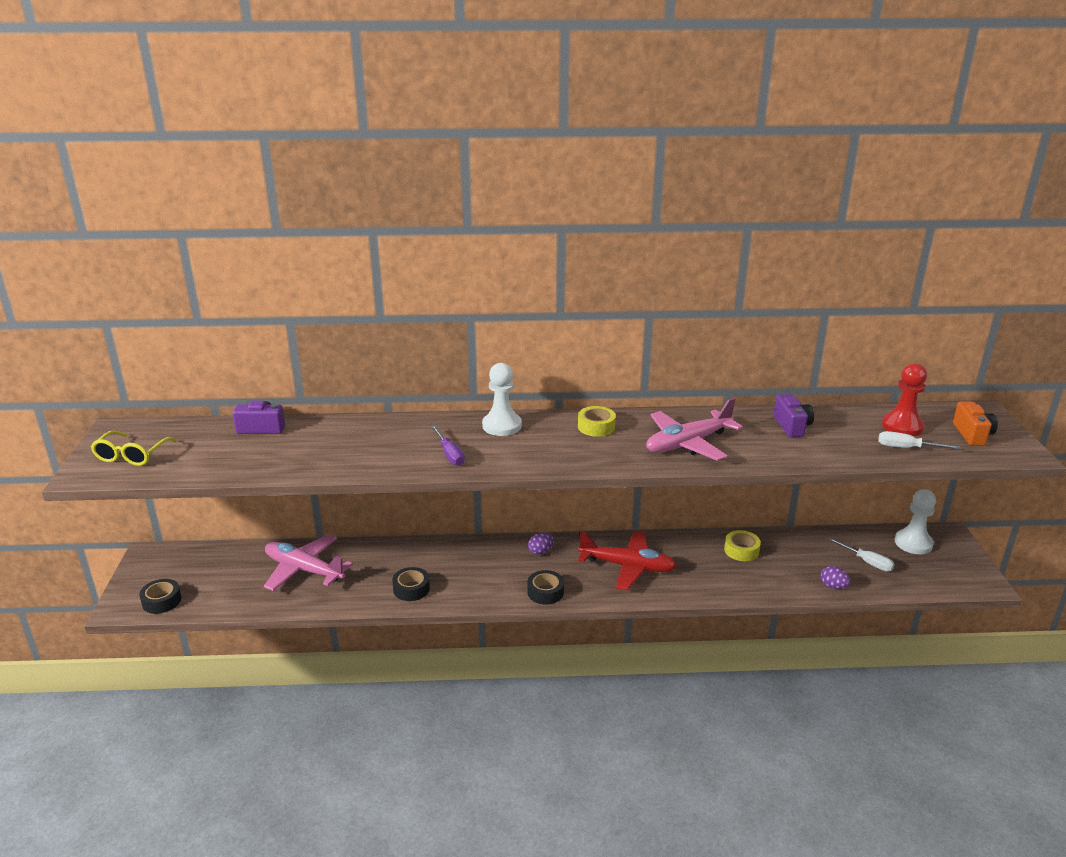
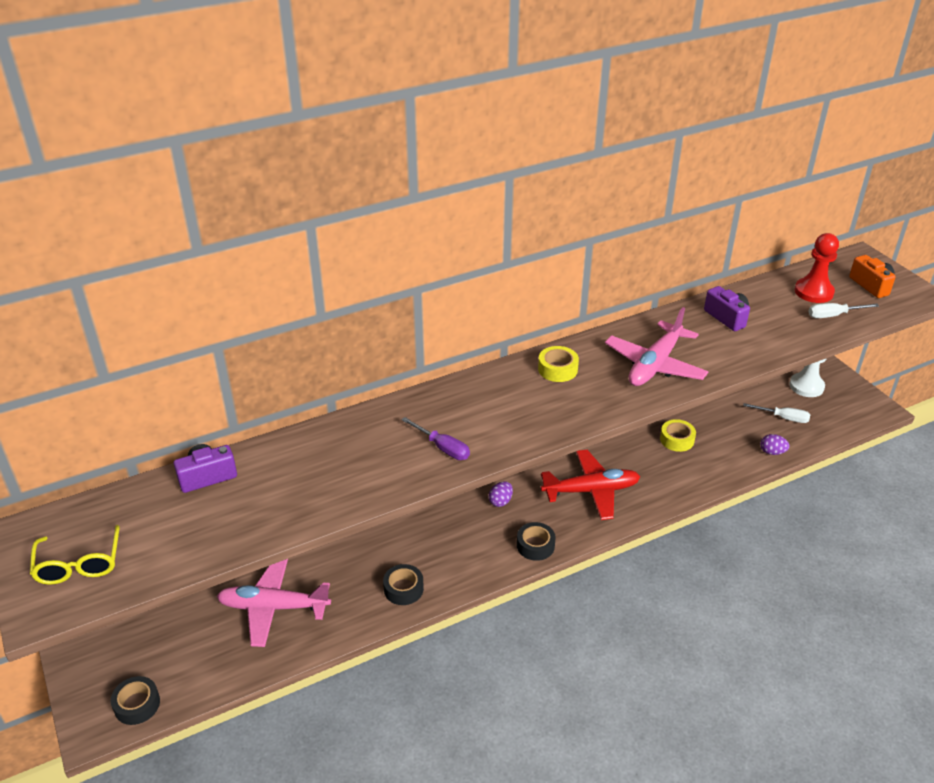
camera: 25 degrees left, 10 degrees up
white pawn [482,363,522,436] -> none

